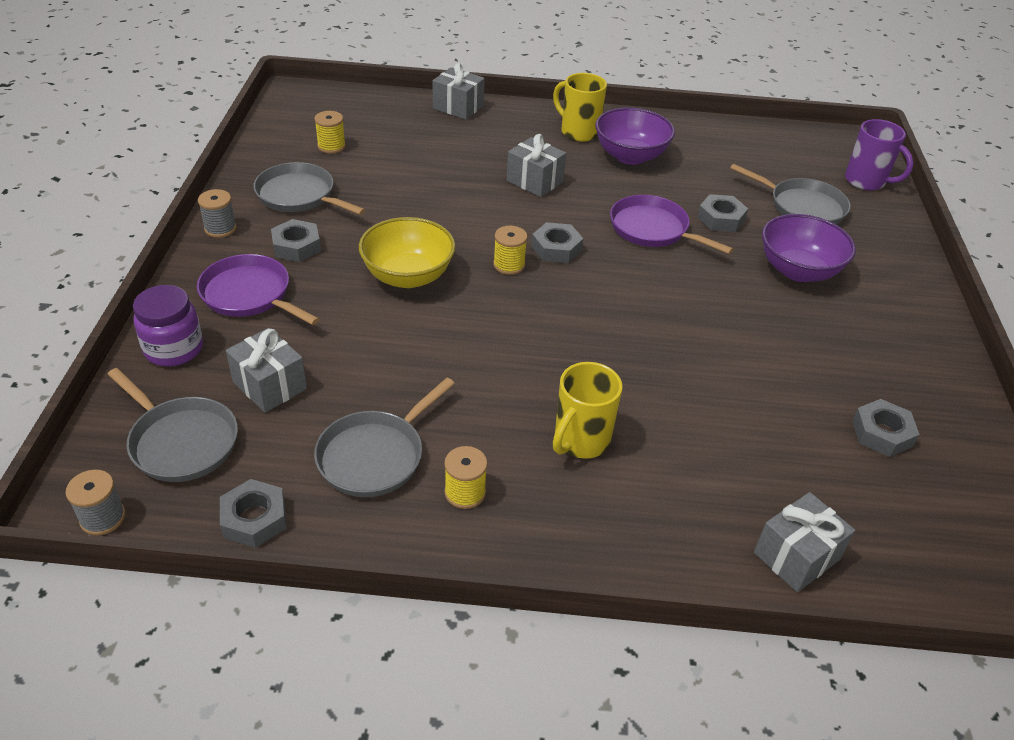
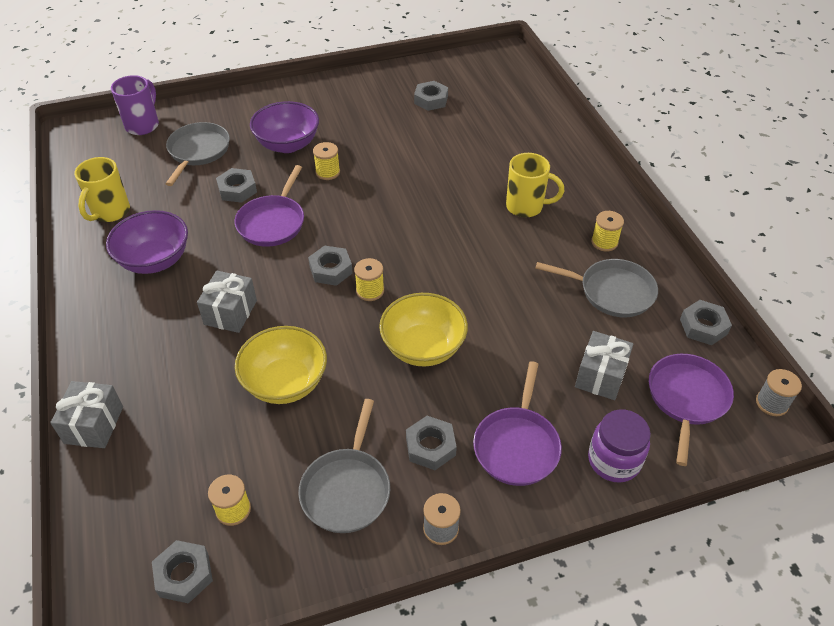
camera: 110 degrees left, 5 degrees up
grey pan [107,368,238,482] -> purple pan [649,354,734,466]
yellow mug [553,73,607,142] -> yellow mug moved to [74,157,130,222]
grey gift [754,492,855,592] -> none
none -> grey nut [152,540,213,604]
none -> yellow bowl [235,326,327,404]
none -> yellow spool [313,142,340,180]

